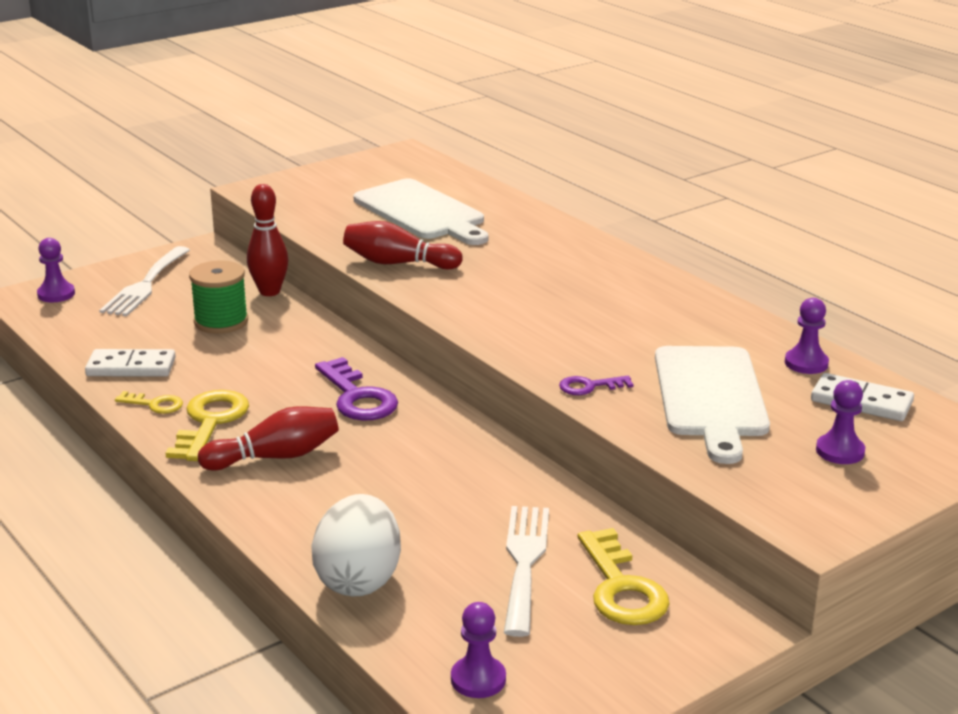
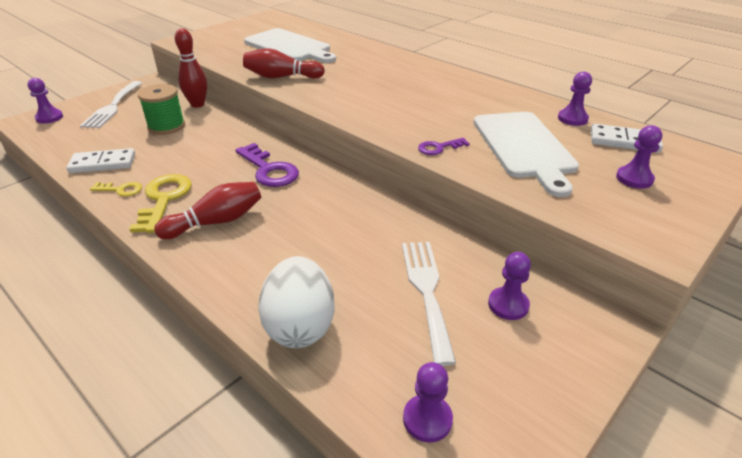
camera: 10 degrees left, 10 degrees up
yellow key [578,528,669,625] -> purple pawn [488,252,531,320]

